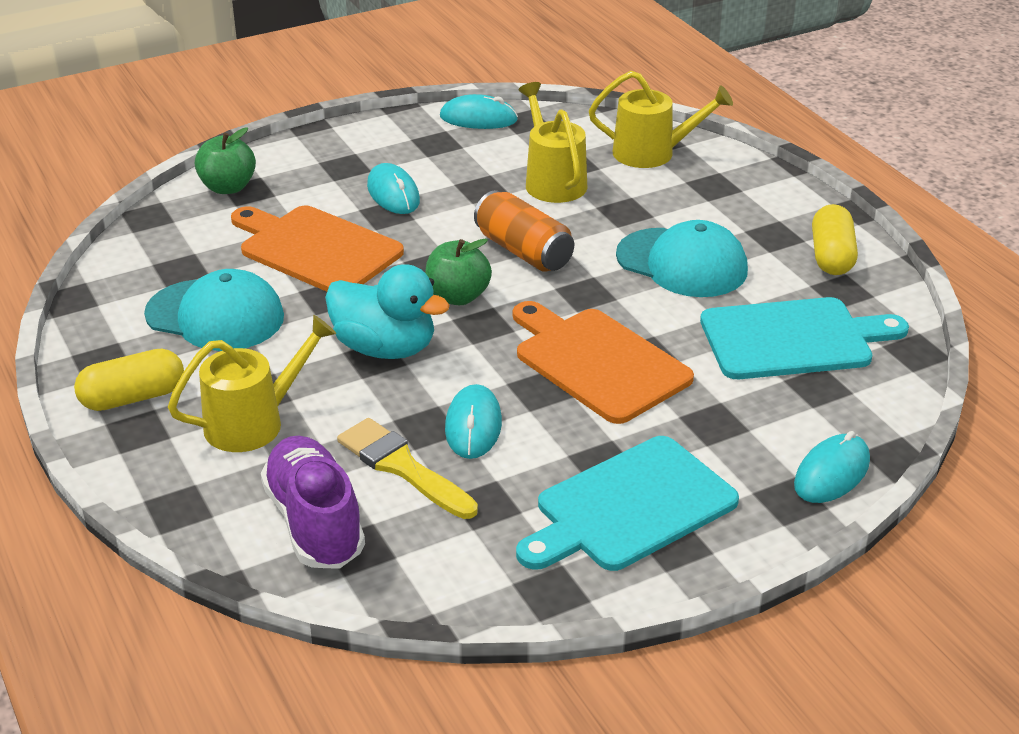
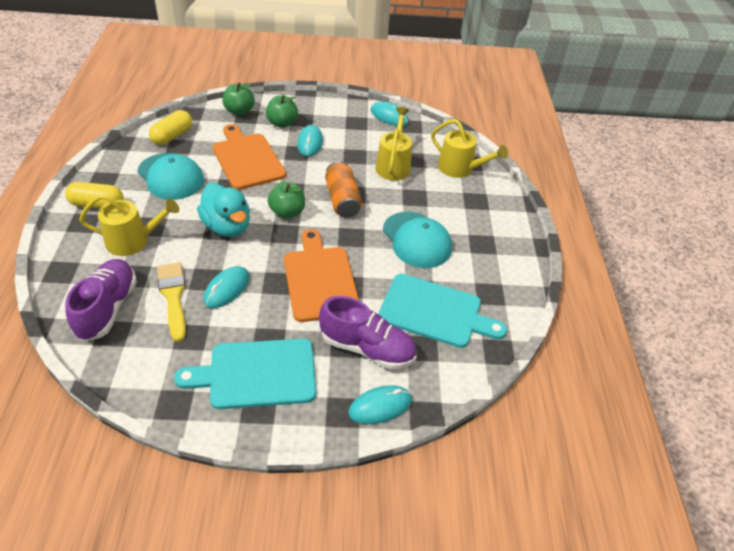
camera: 25 degrees right, 10 degrees up
yellow capsule [812,204,858,275] -> yellow capsule moved to [149,110,192,145]
none -> green apple [266,95,298,128]
none -> purple shoe [319,296,417,369]

